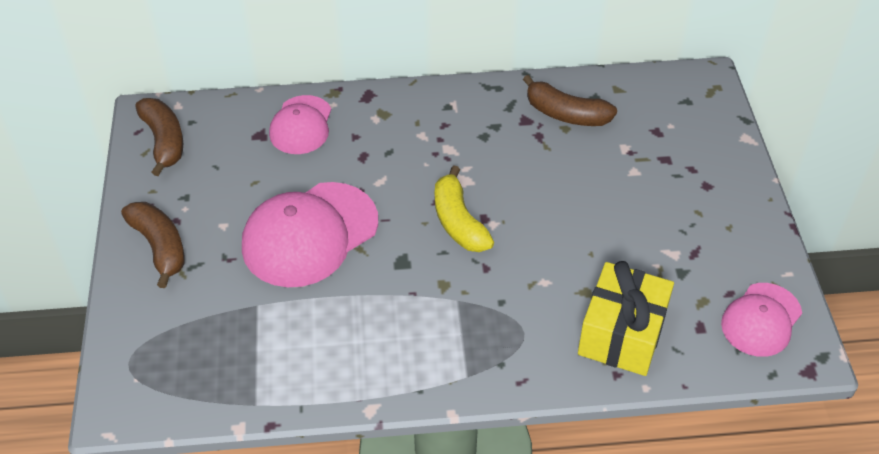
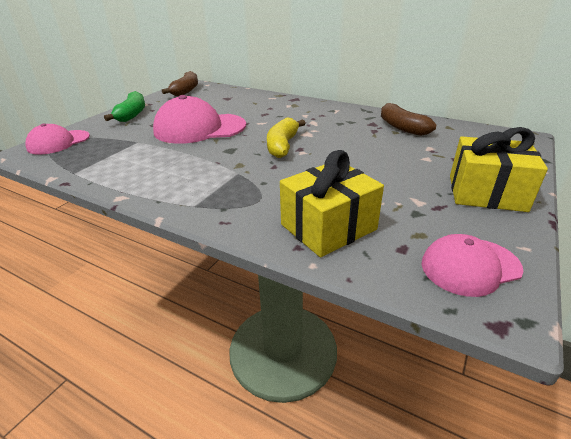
camera: 35 degrees right, 15 degrees down
brown banana [121,202,184,288] -> green banana [104,91,145,122]
pink cap [269,95,331,154] -> pink cap moved to [25,123,90,155]
none -> yellow gift [450,127,548,212]

